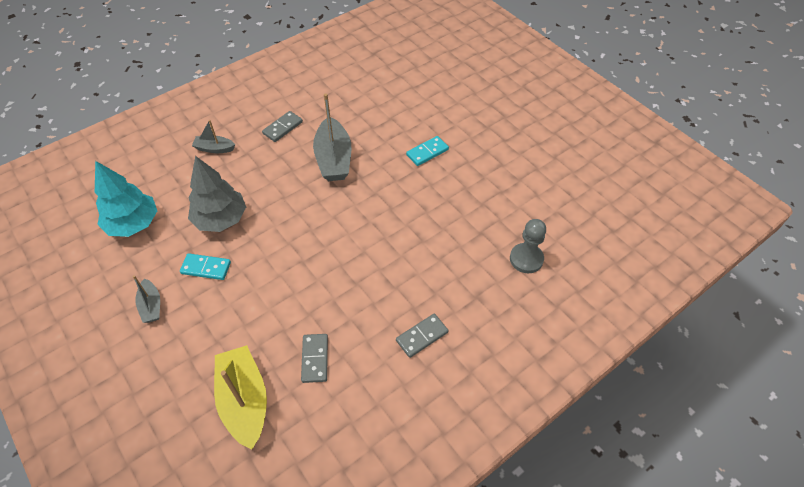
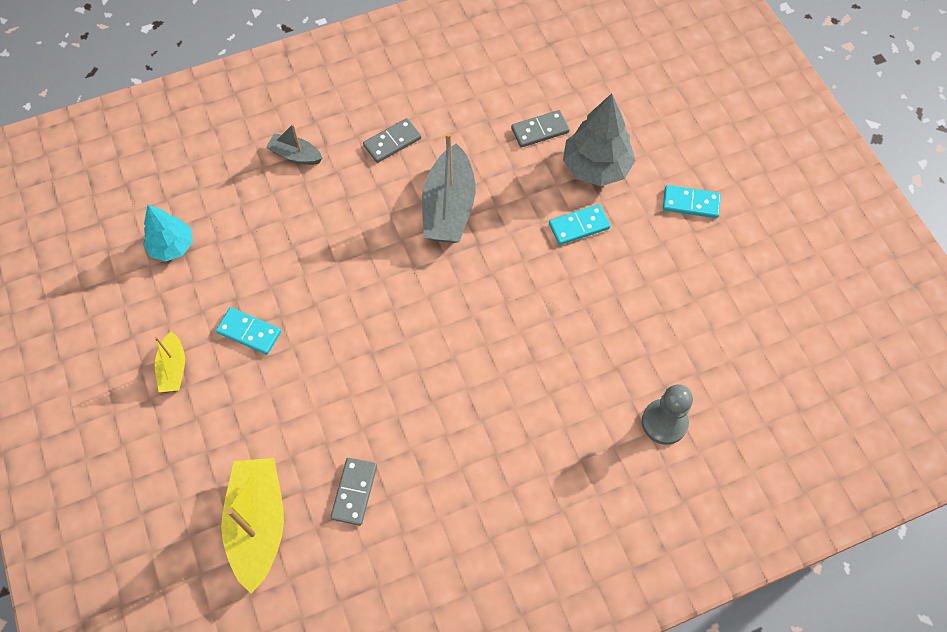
camera: 15 degrees right, 10 degrees up
turquoise tree [95,161,157,237] -> turquoise tree [143,205,193,261], size x0.66
grey boat [133,275,160,323] -> yellow boat [155,332,185,392]
grey tree [188,156,246,232] -> grey tree moved to [563,93,636,186]
grey domino [396,314,449,358] -> grey domino moved to [511,110,570,148]
none -> turquoise domino [663,185,721,218]

